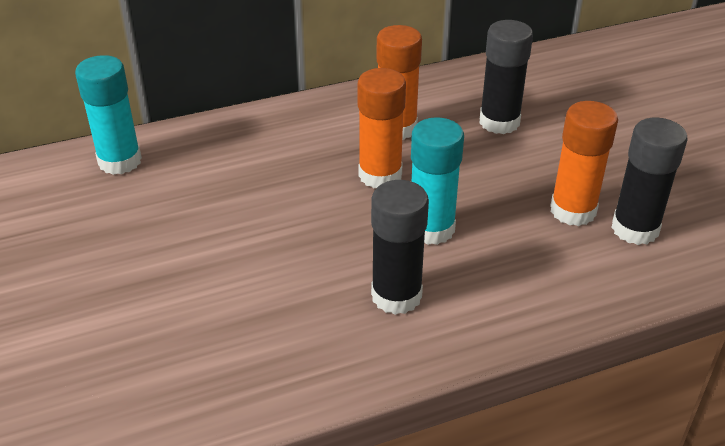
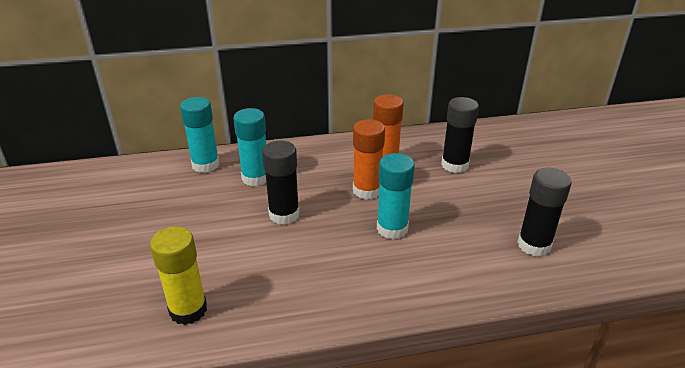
camera: 10 degrees right, 5 degrees down
black glue stick [371,180,429,315] -> black glue stick moved to [262,140,300,224]
orange glue stick [550,101,618,226] -> none
none -> yellow glue stick [150,226,207,325]
none -> turquoise glue stick [233,108,266,186]

